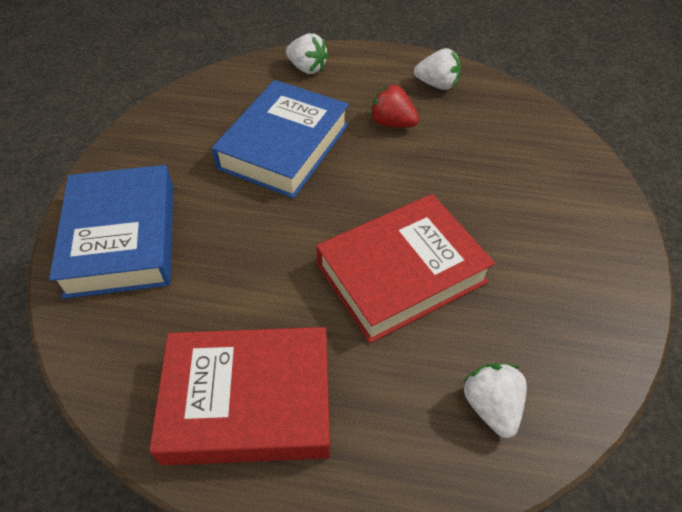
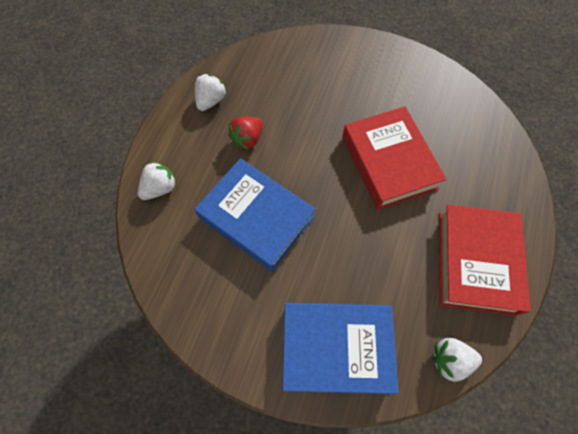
camera: 80 degrees left, 15 degrees up
white strawberry [463,363,527,438] -> white strawberry moved to [433,338,482,382]

